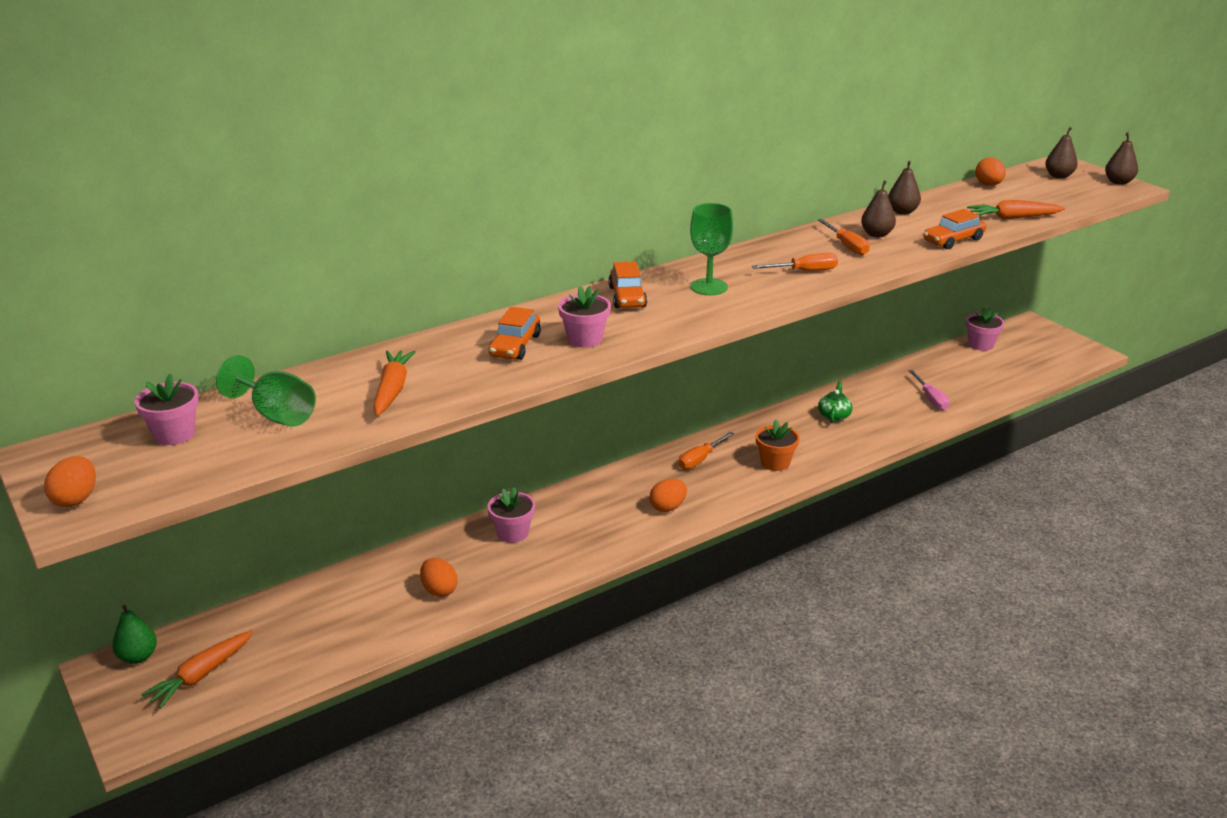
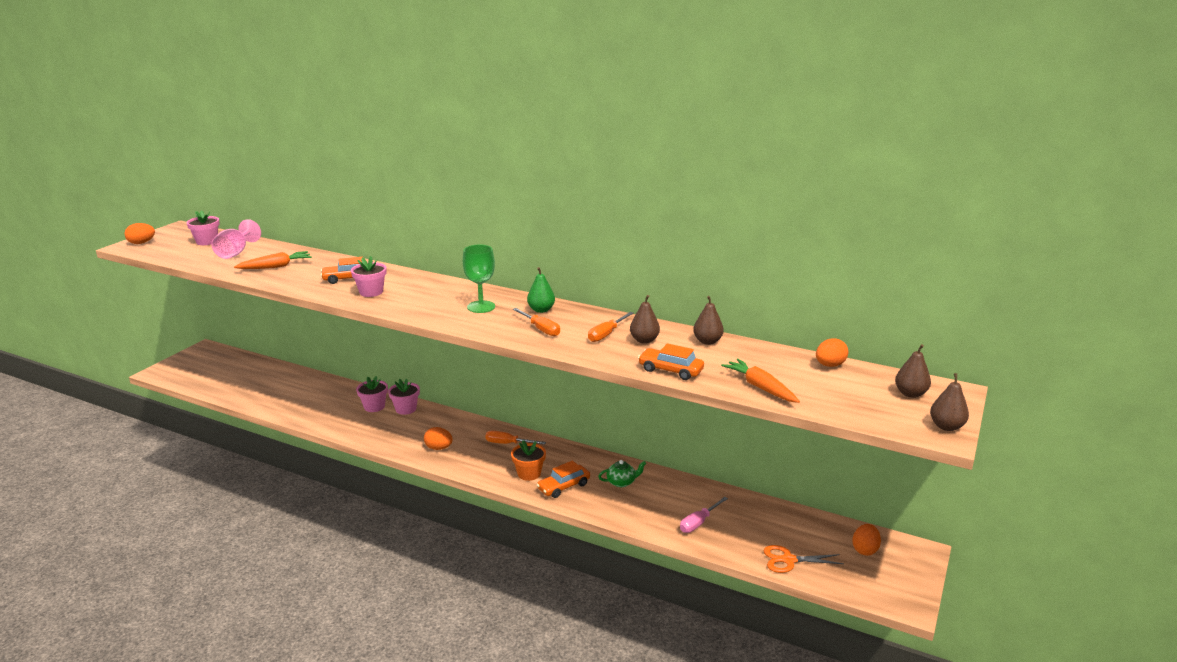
camera: 60 degrees right, 5 degrees down
green pear [112,605,157,664] -> green pear moved to [527,267,555,313]
orange carrot [141,630,253,708] -> none
green goblet [216,355,316,427] -> pink goblet [211,219,261,259]
orange egg [420,558,457,597] -> orange egg moved to [852,524,881,556]
orange car [608,261,647,308] -> orange car moved to [537,460,590,498]
pink flower pot [966,307,1004,351] -> pink flower pot moved to [388,379,420,415]
none -> orange scissors [763,545,844,573]

